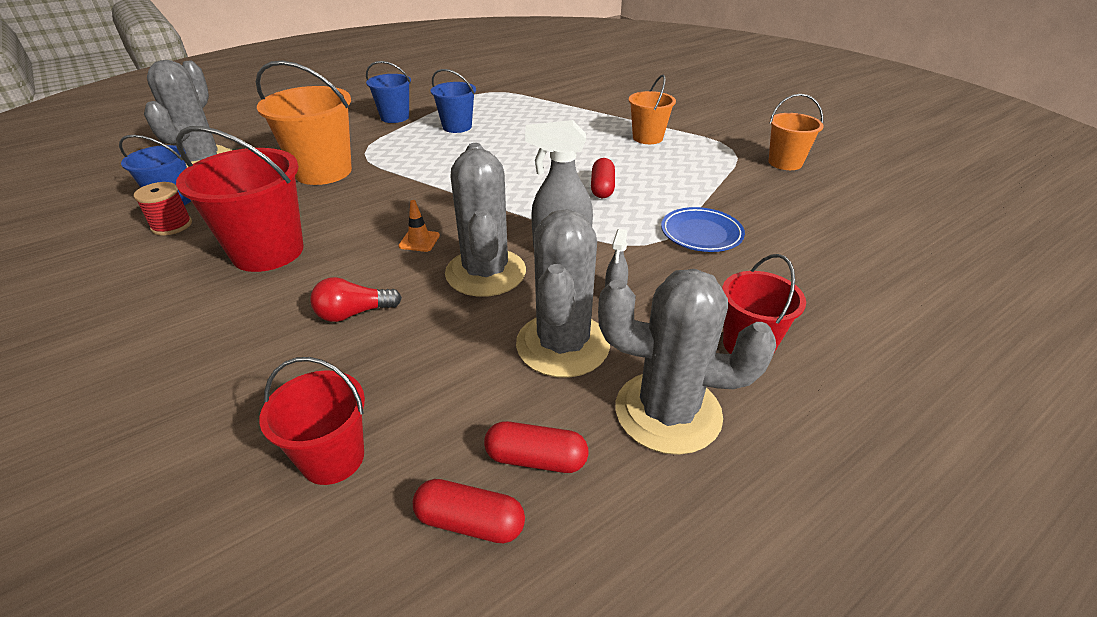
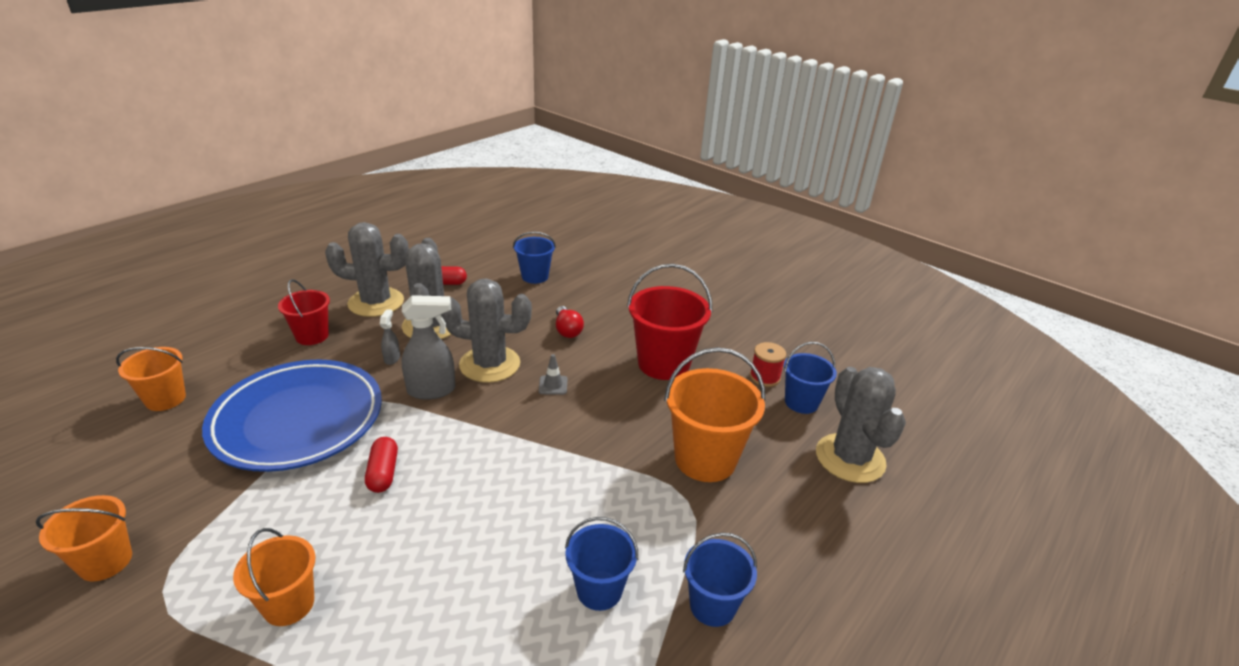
camera: 165 degrees right, 5 degrees down
red bucket [259,357,365,485] -> blue bucket [513,232,556,284]
red light bulb [310,277,402,322] -> red light bulb turned 105 degrees clockwise [556,306,584,338]
orange traffic cone [399,200,440,252] -> grey traffic cone [539,354,567,395]
red capsule [413,479,525,543] -> none
grey cactus [445,143,526,297] -> grey cactus turned 60 degrees counterclockwise [442,279,532,383]
blue plate [661,207,745,252] -> blue plate [202,360,382,472], size x2.17
none -> orange bucket [116,347,186,411]

